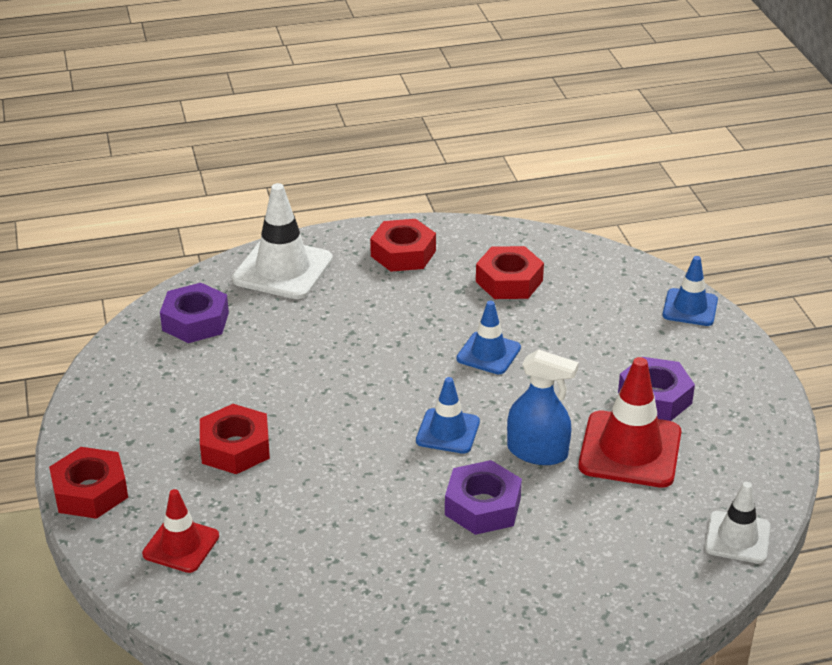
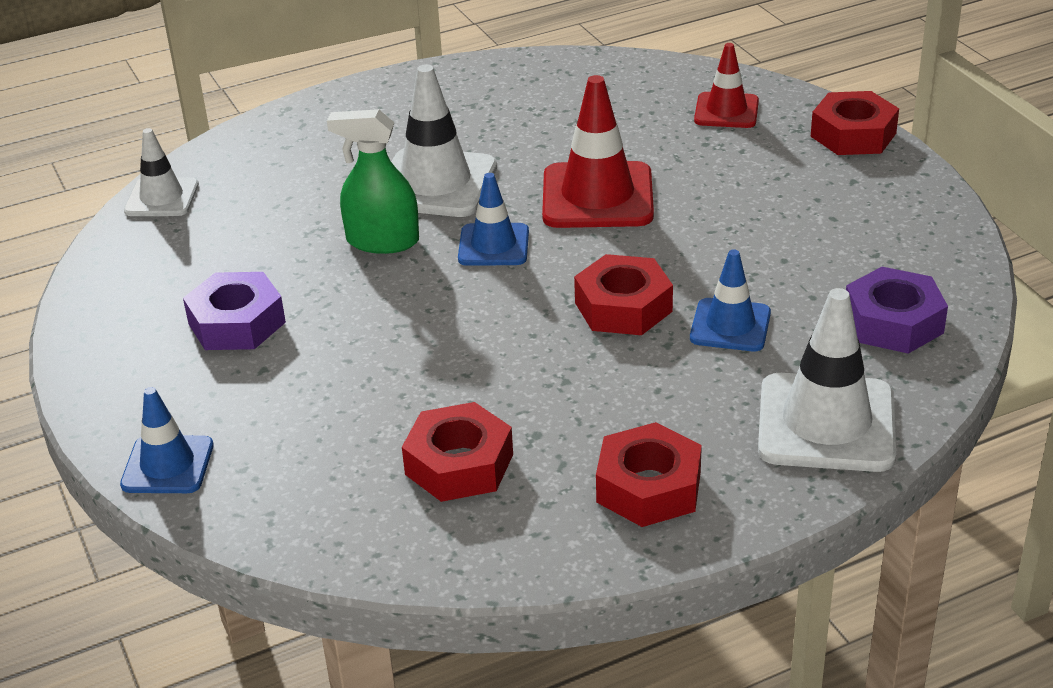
camera: 170 degrees right, 0 degrees up
red nut [200,404,270,474] -> red nut moved to [574,254,673,335]
purple nut [445,460,522,535] -> white traffic cone [391,64,497,217]
blue traffic cone [456,301,521,374] -> blue traffic cone moved to [690,249,771,351]
blue spray bottle [507,349,579,465] -> green spray bottle [327,109,419,254]
red traffic cone [578,357,682,488] -> red traffic cone moved to [542,75,654,228]

